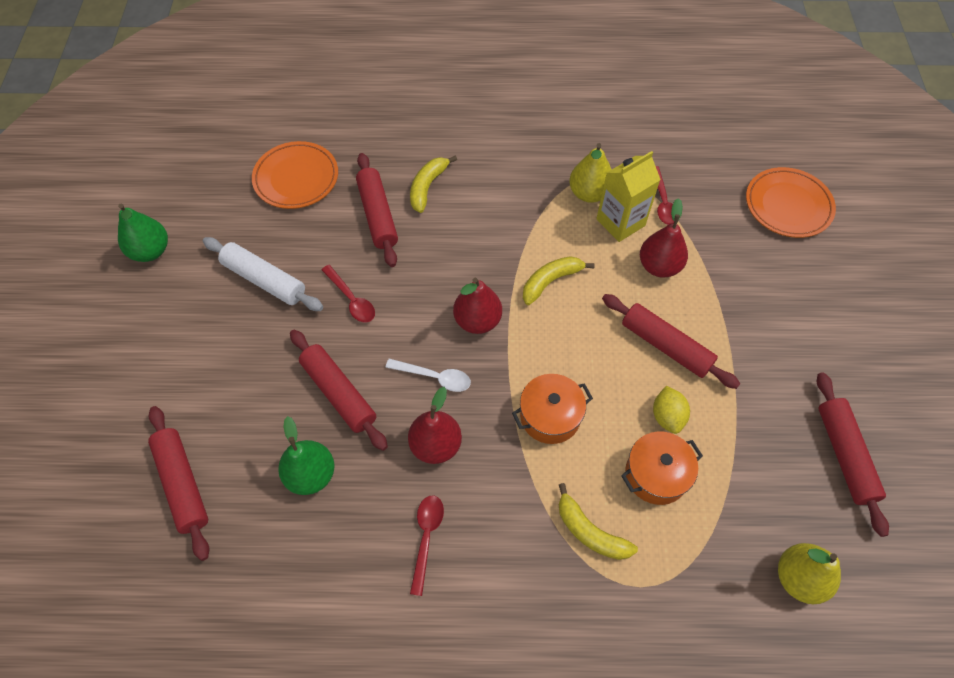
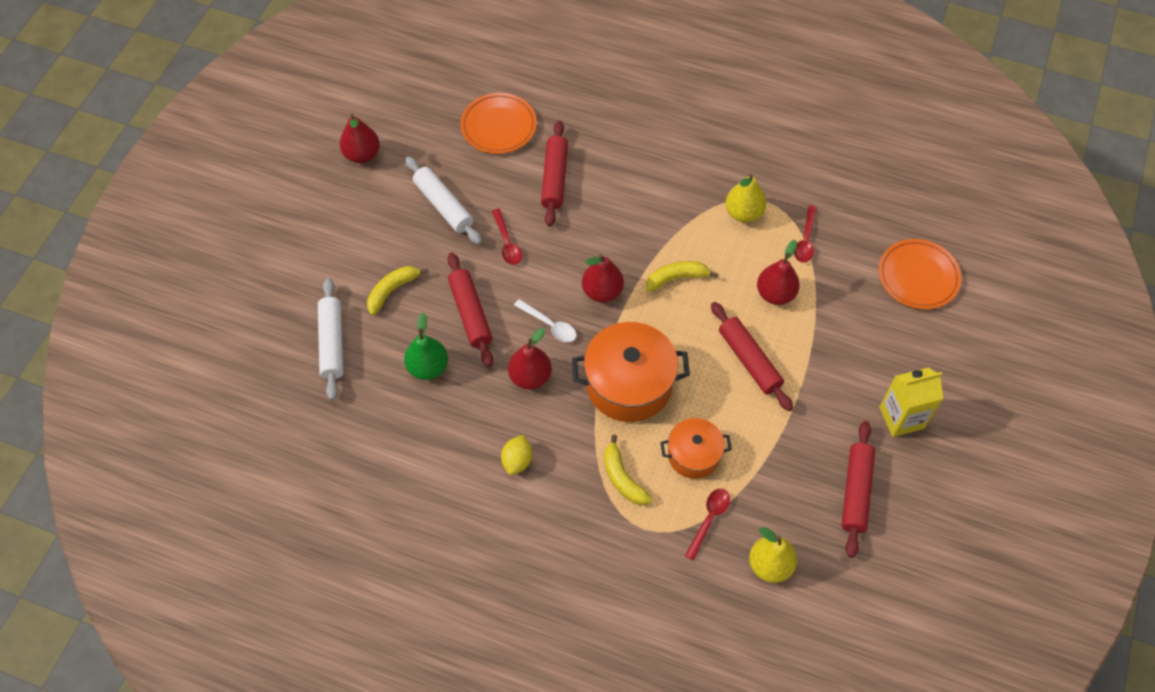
camera: 20 degrees right, 0 degrees up
green pear [118,204,168,262] -> red pear [340,114,380,163]
red rolling pin [148,406,209,561] -> white rolling pin [318,278,344,400]
yellow banana [410,156,457,213] -> yellow banana moved to [367,266,429,315]
red spoon [410,495,444,596] -> red spoon moved to [685,488,730,561]
orange pot [512,374,593,444] -> orange pot [572,322,690,422], size x1.70
yellow carton [596,151,661,242] -> yellow carton moved to [879,367,943,437]
yellow lemon [653,386,690,434] -> yellow lemon moved to [501,435,532,475]

